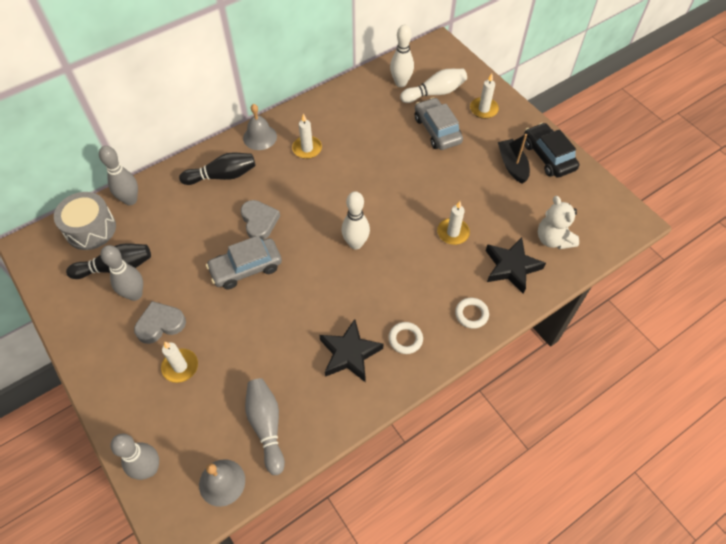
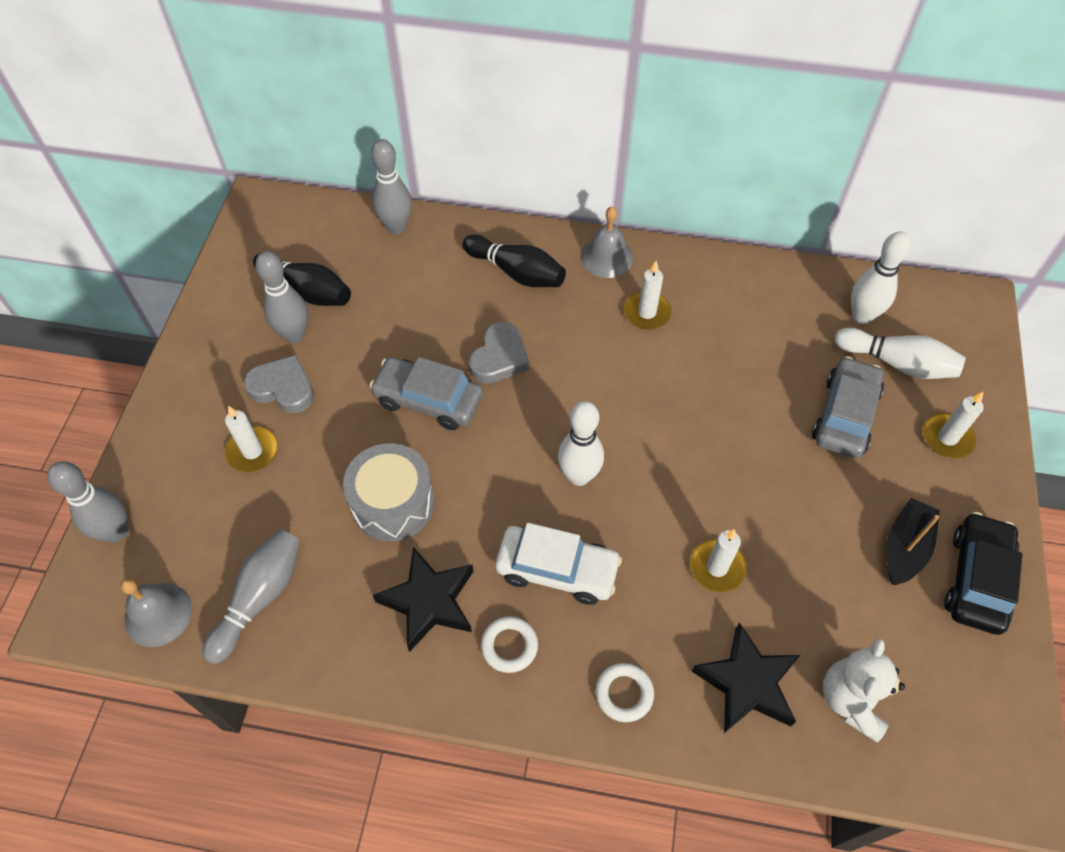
camera: 45 degrees right, 0 degrees up
grey drum [54,192,116,250] -> grey drum moved to [343,443,435,541]
none -> white car [495,523,622,605]

